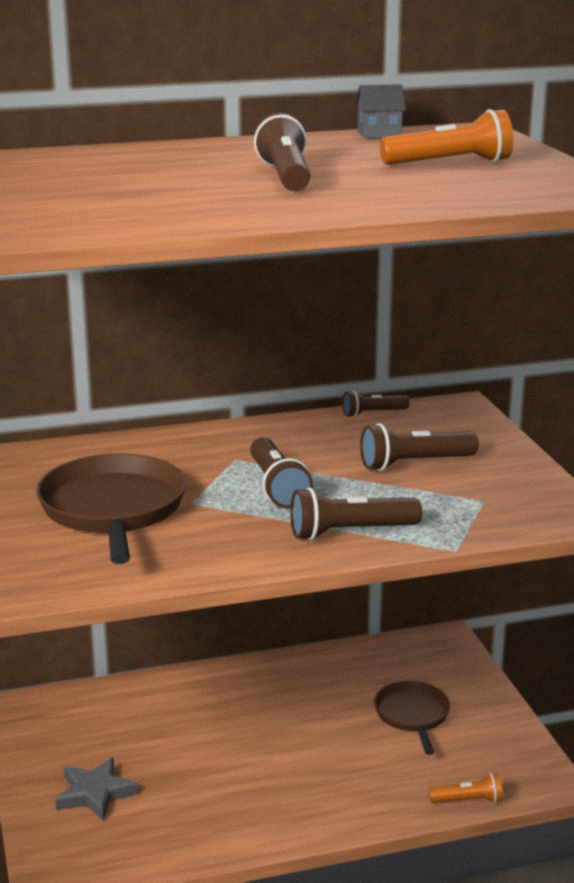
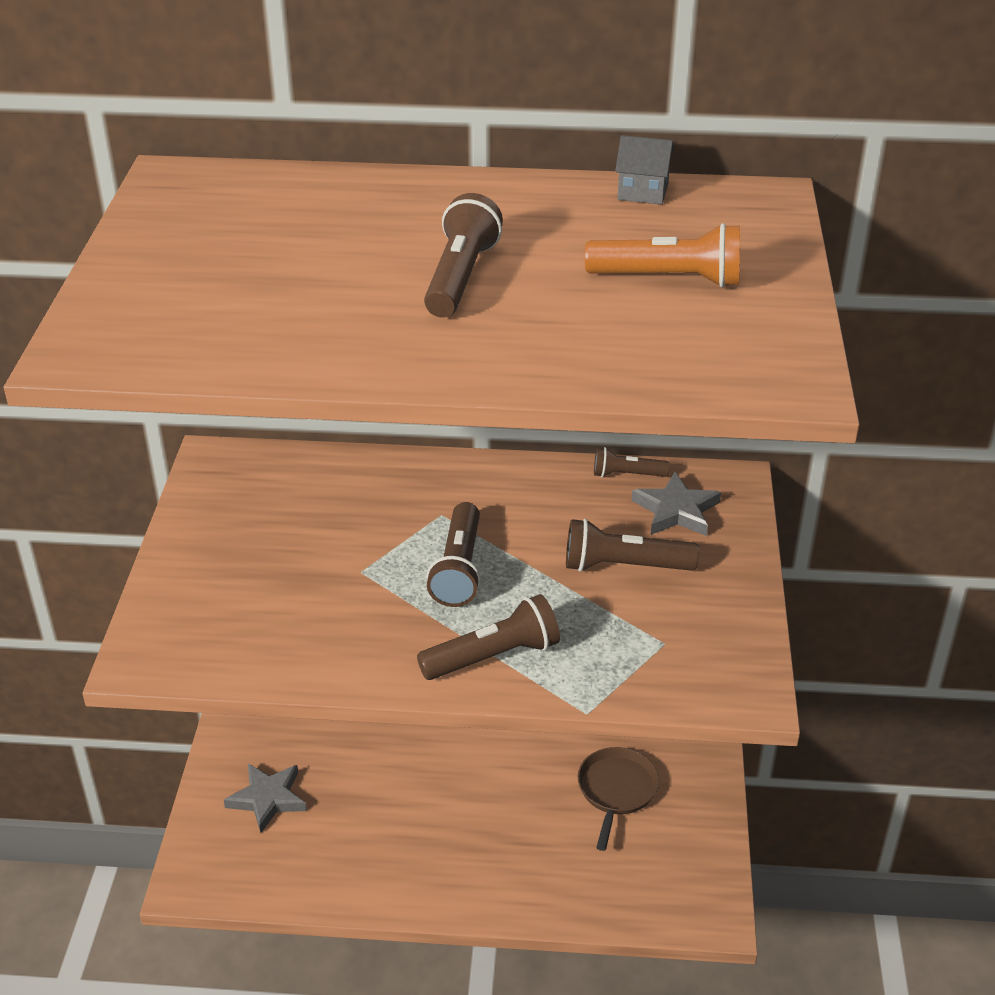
camera: 20 degrees right, 15 degrees up
brown pan [36,453,186,564] -> none
brown flashlight [290,487,422,540] -> brown flashlight turned 150 degrees clockwise [417,594,560,680]
orange flashlight [429,773,503,803] -> none
none -> grey star [632,472,721,536]

